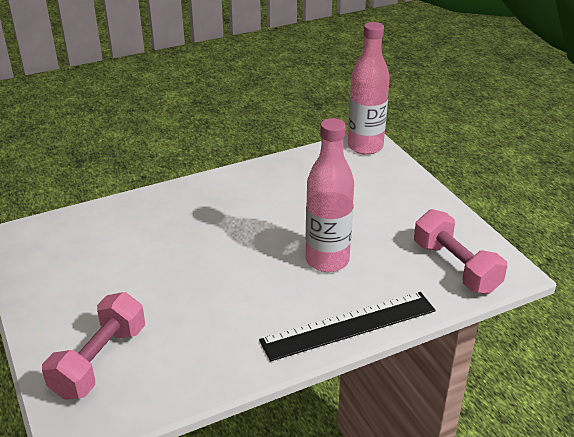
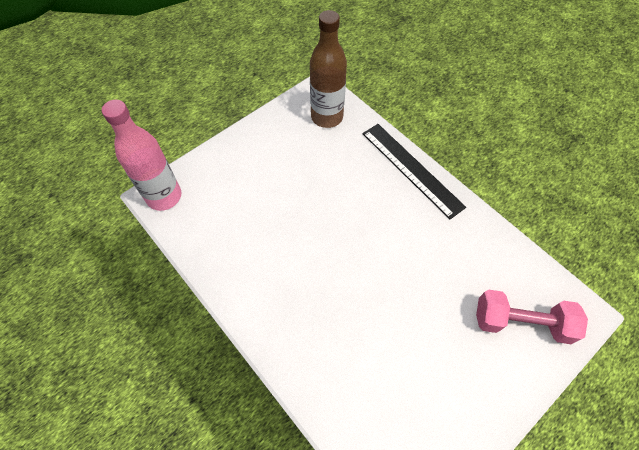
camera: 105 degrees left, 25 degrees up
pink bottle [306,118,354,272] -> none
pink dumbbell [414,209,507,294] -> brown bottle [310,10,347,128]

